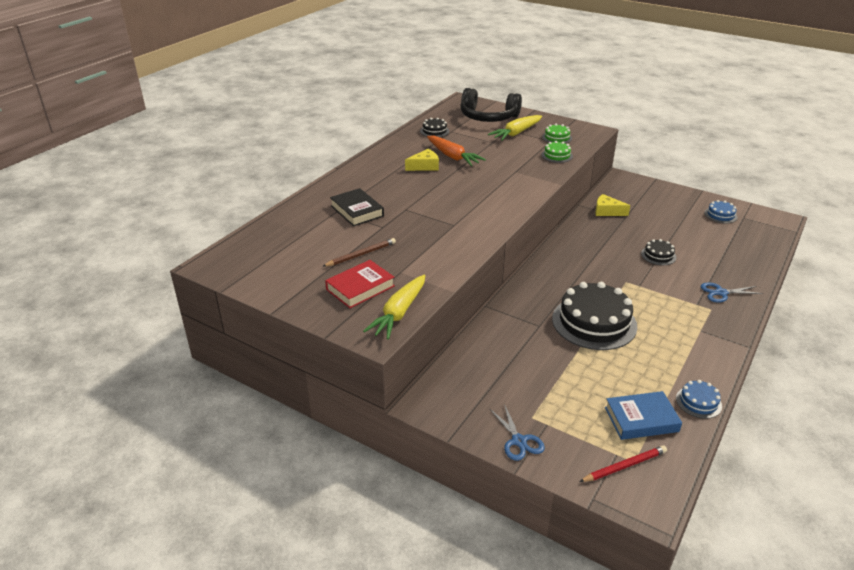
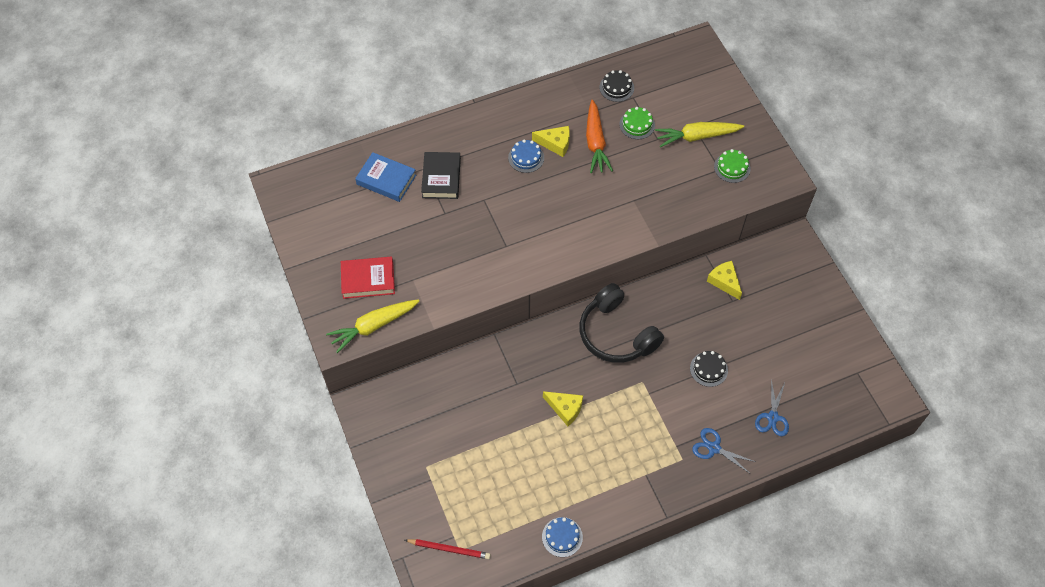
camera: 35 degrees right, 25 degrees up
brown pencil [322,238,396,267] -> none
black headphones [460,88,522,122] -> black headphones moved to [579,283,664,363]
blue scissors [489,404,545,461] -> blue scissors moved to [755,379,789,436]
green cake [541,141,573,163] -> green cake moved to [619,107,655,139]
black cake [552,282,637,350] -> yellow cheese [543,391,583,426]
blue book [605,391,682,440] -> blue book moved to [355,152,416,202]
blue cake [704,200,738,223] -> blue cake moved to [508,140,544,173]

